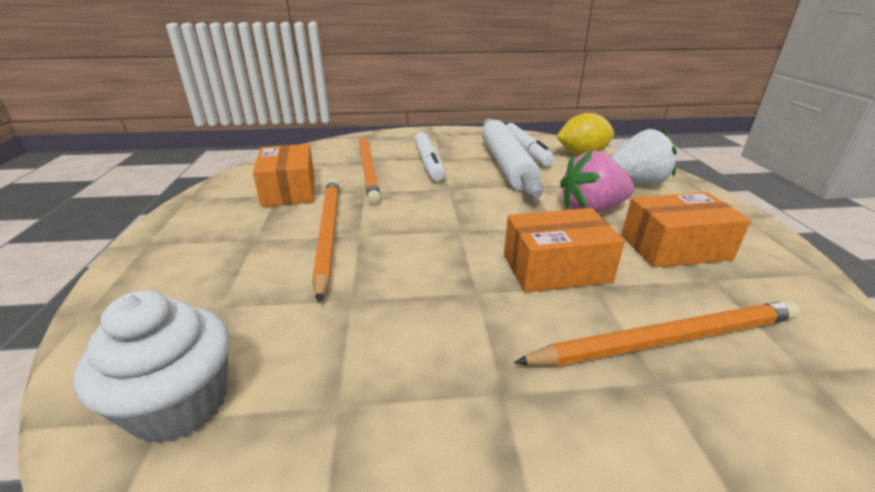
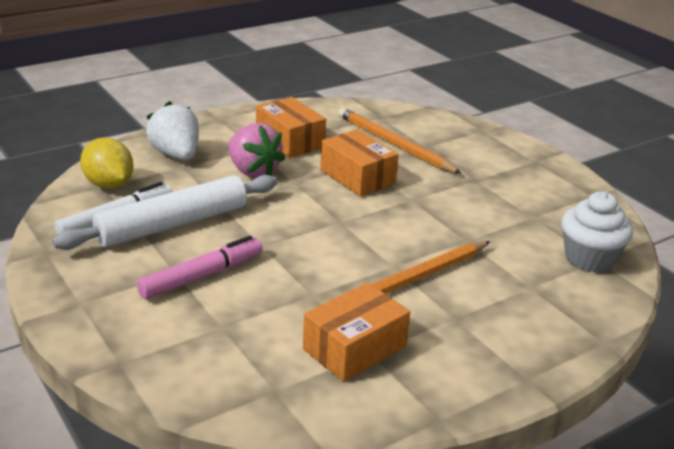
camera: 120 degrees left, 0 degrees up
orange pencil [359,136,381,204] -> none
white marker [414,132,445,181] -> pink marker [137,236,263,299]

